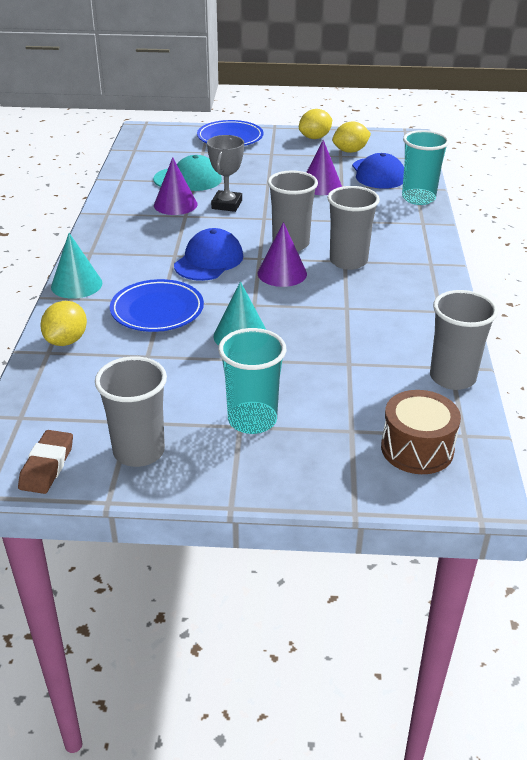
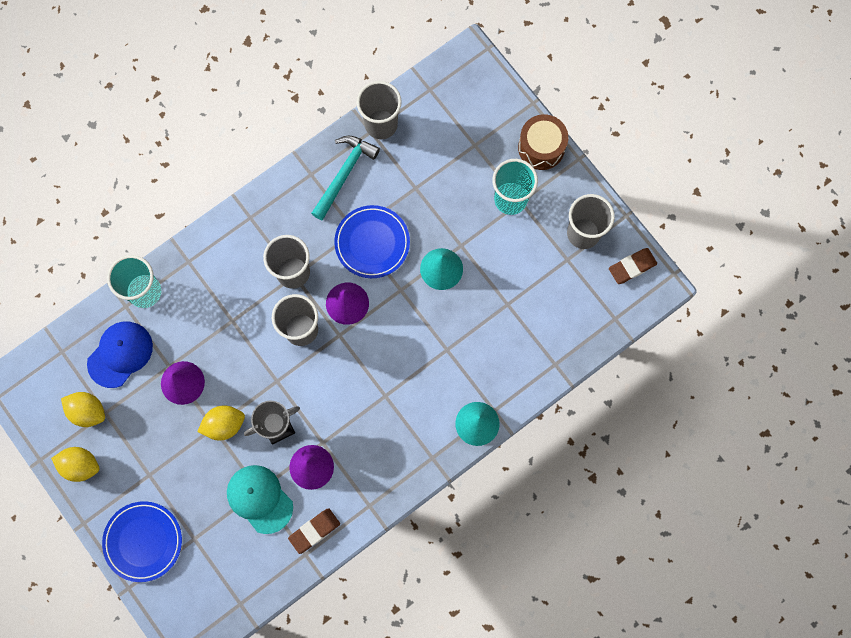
camera: 130 degrees left, 40 degrees up
yellow lemon [40,301,87,346] -> yellow lemon moved to [197,406,245,440]
blue plate [110,279,204,332] -> blue plate moved to [334,205,410,278]
blue cap [174,228,244,281] -> none
brown drum [381,390,461,474] -> brown drum moved to [518,114,568,170]
none -> brown eraser [288,508,340,554]
none -> turquoise hammer [311,135,380,220]

